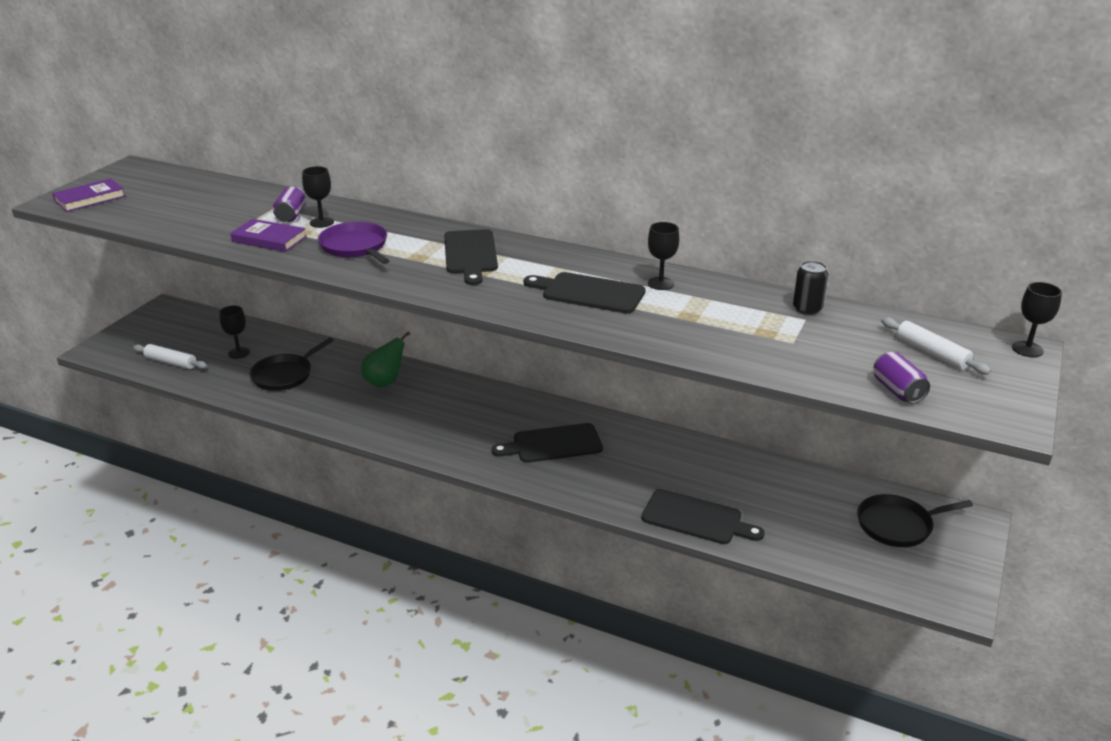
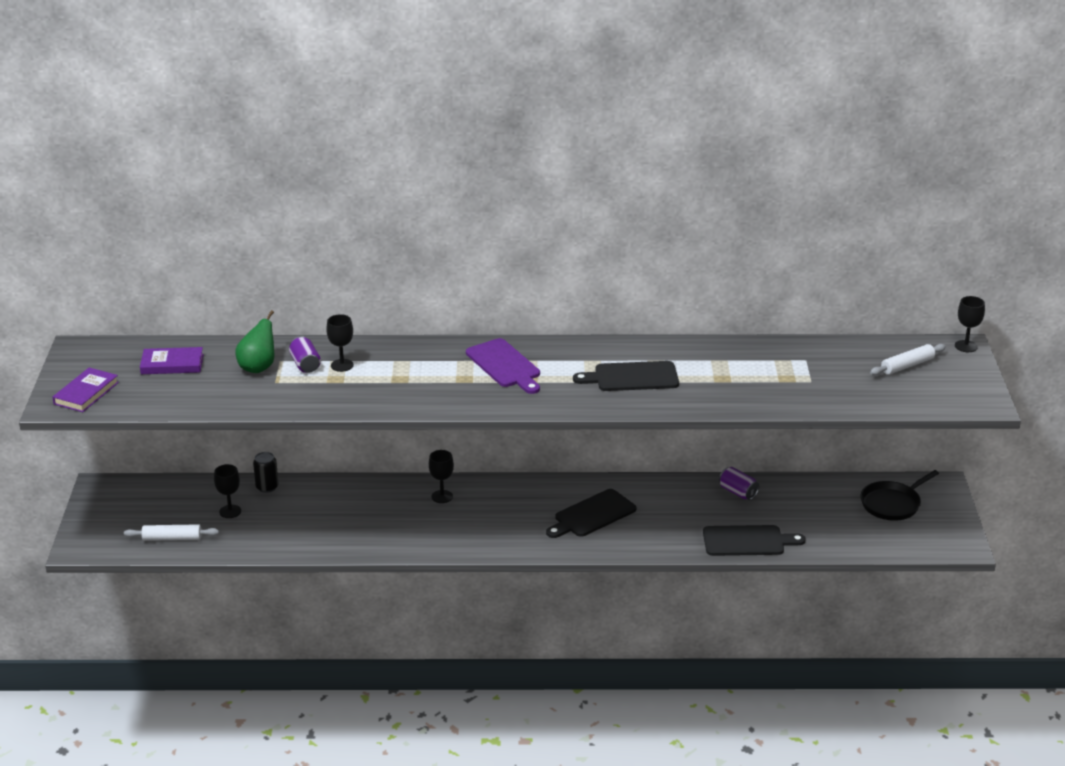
camera: 25 degrees left, 0 degrees up
purple book [230,219,307,252] -> purple book moved to [140,347,204,374]
black pan [250,338,334,391] -> none
purple pan [318,222,389,264] -> none
green pear [362,331,410,388] -> green pear moved to [235,310,274,373]
black cutting board [444,229,498,285] -> purple cutting board [466,338,540,394]
black goblet [648,222,679,290] -> black goblet moved to [429,450,454,503]
black can [793,261,828,315] -> black can moved to [253,452,279,493]
purple can [874,352,930,404] -> purple can moved to [719,467,759,500]
white rolling pin [881,317,991,375] -> white rolling pin turned 60 degrees counterclockwise [870,344,946,375]

